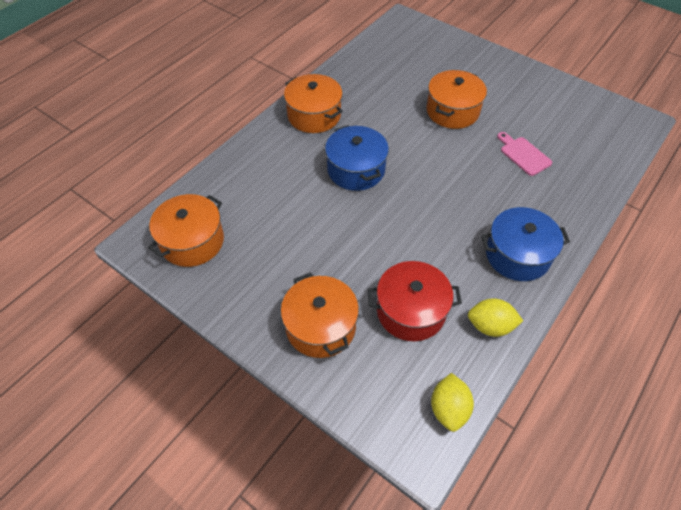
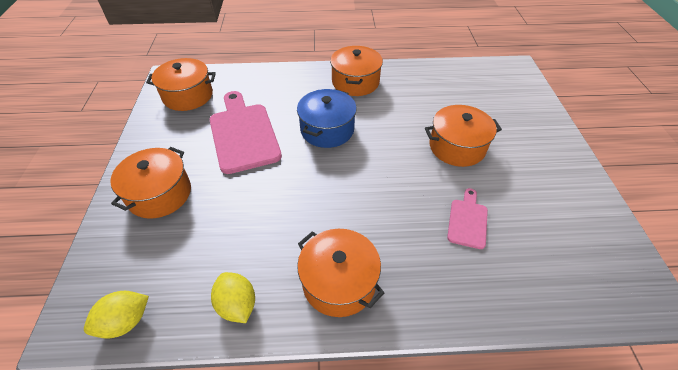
camera: 50 degrees right, 5 degrees down
red pot [368,261,462,341] -> none
blue pot [481,207,570,281] -> orange pot [297,229,384,317]
none -> pink cutting board [210,91,282,174]

